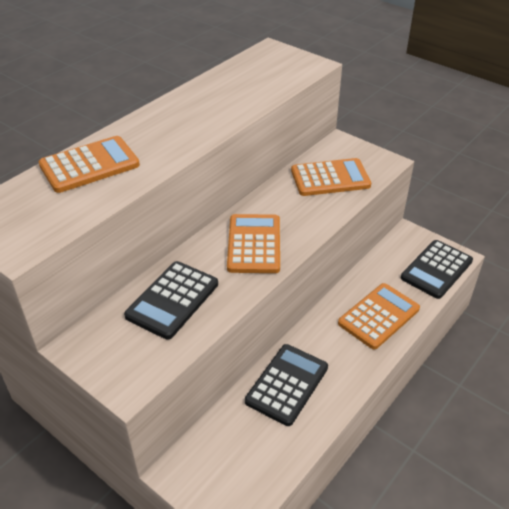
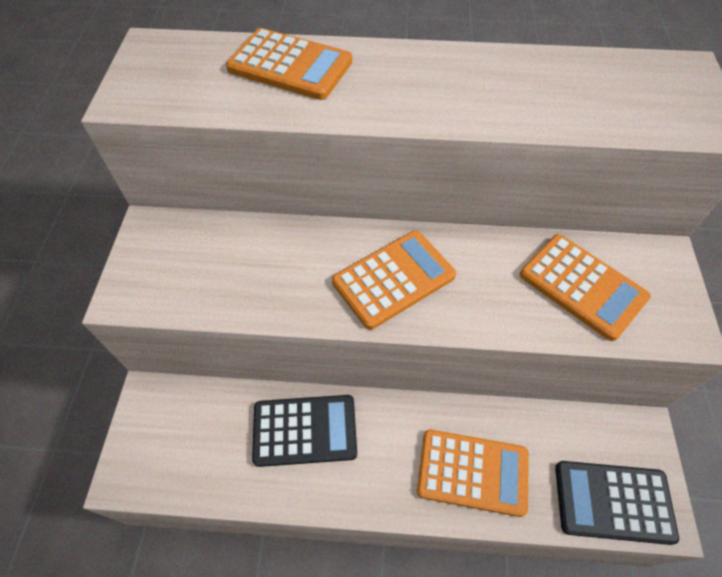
camera: 55 degrees right, 15 degrees up
black calculator [124,261,218,340] -> none

